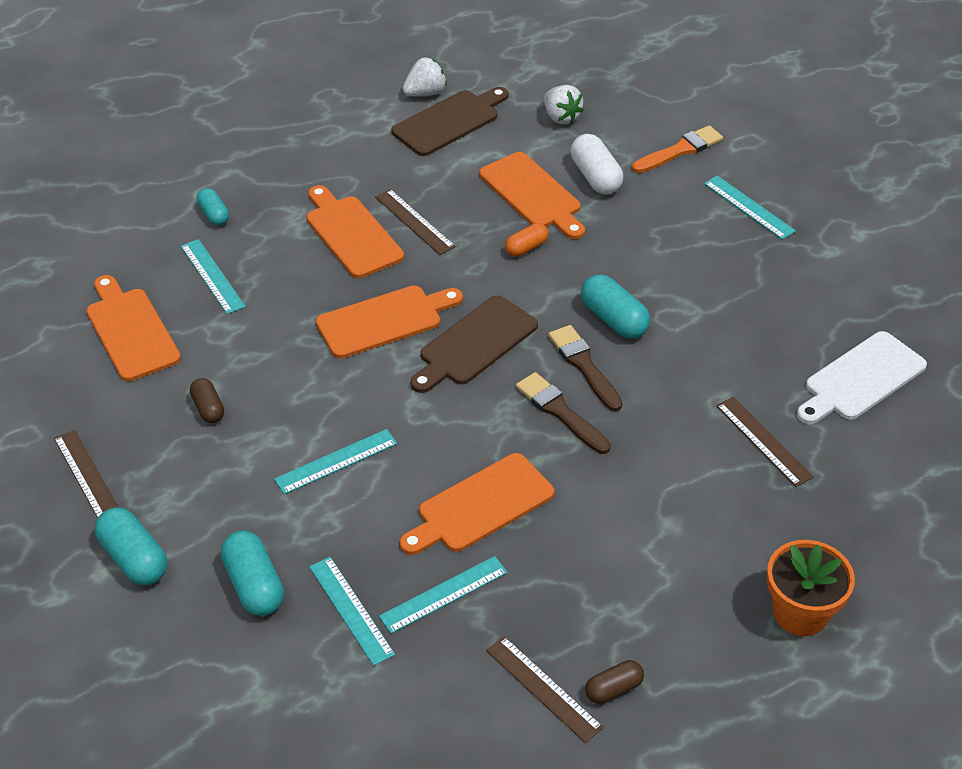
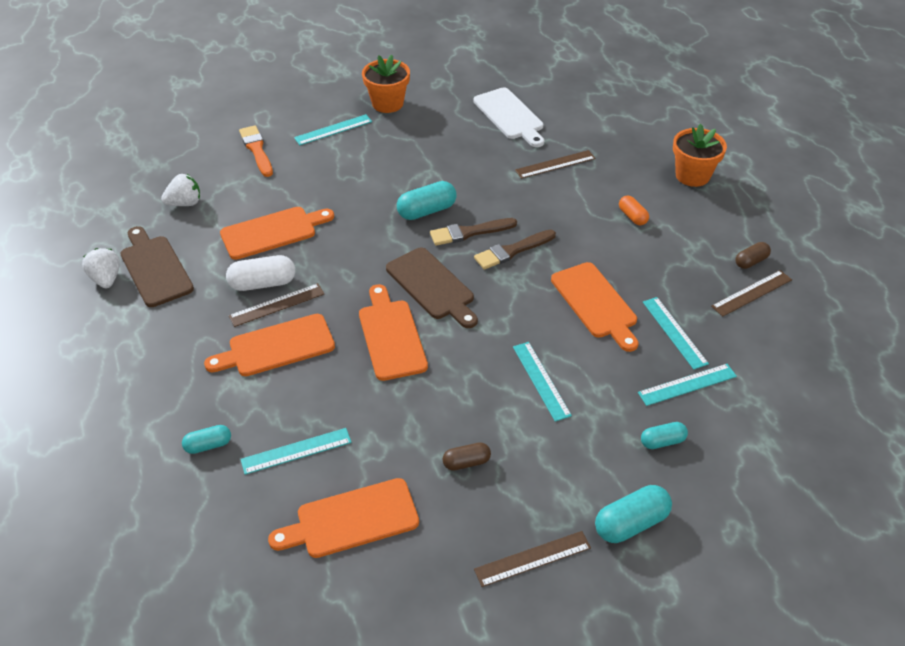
camera: 80 degrees left, 0 degrees up
turquoise capsule [221,531,284,616] -> turquoise capsule [641,422,688,449], size x0.61
orange capsule [505,223,549,257] -> orange capsule moved to [619,195,649,225]
white capsule [570,134,623,195] -> white capsule moved to [226,255,295,291]
brown capsule [585,660,644,704] -> brown capsule turned 75 degrees clockwise [736,242,771,269]
none -> orange flower pot [362,55,410,113]

